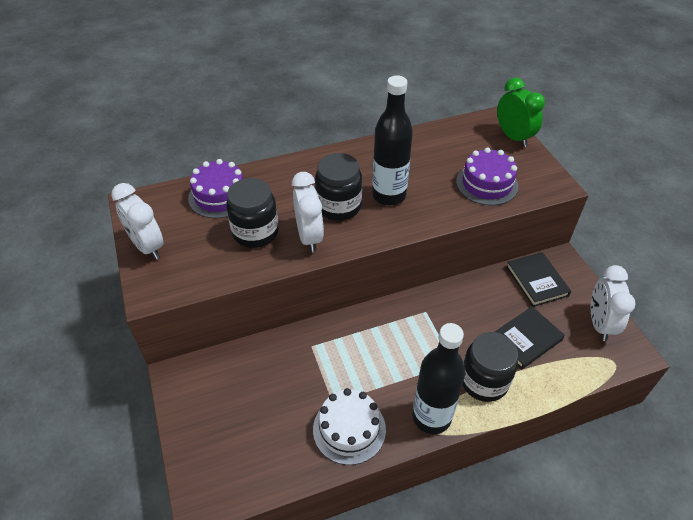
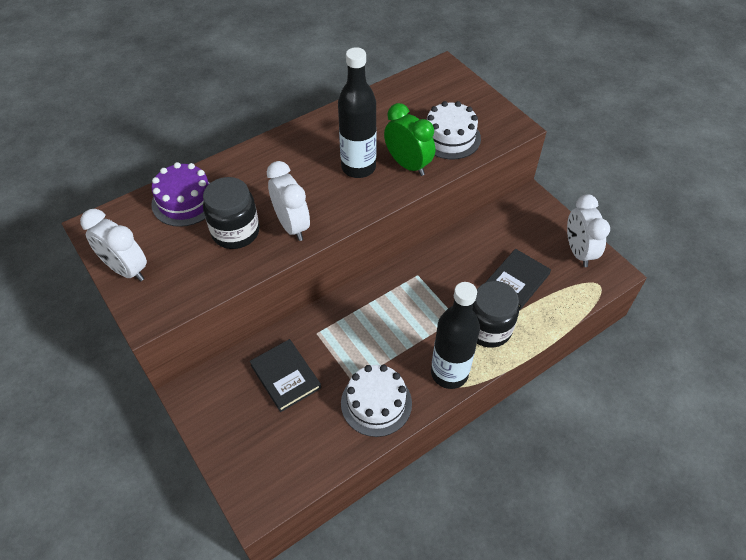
camera: 15 degrees left, 5 degrees up
black jar [315,153,362,221] -> none
purple cake [456,147,518,206] -> white cake [427,101,481,159]
green clock [497,77,545,147] -> green clock moved to [384,103,435,176]
black book [506,252,571,307] -> black book moved to [250,339,321,412]

